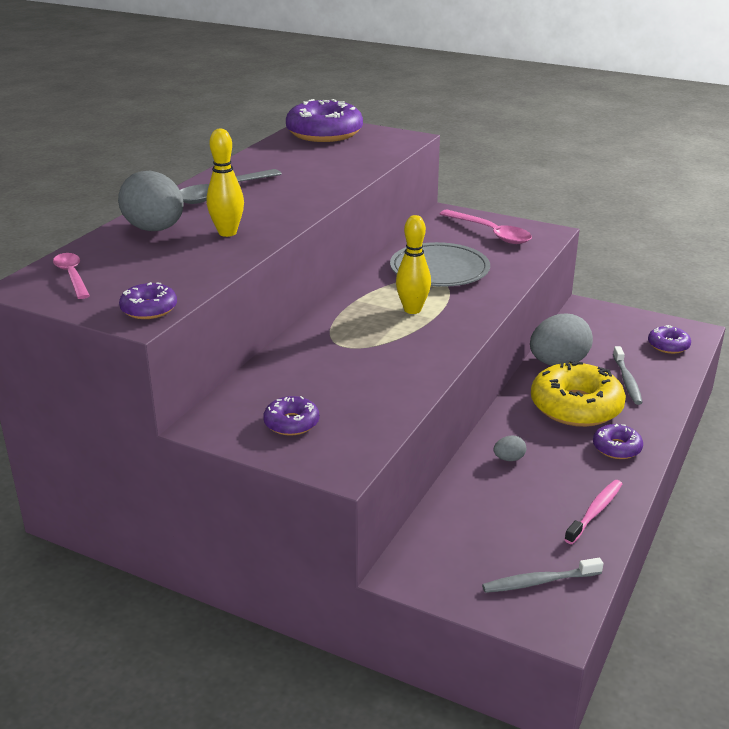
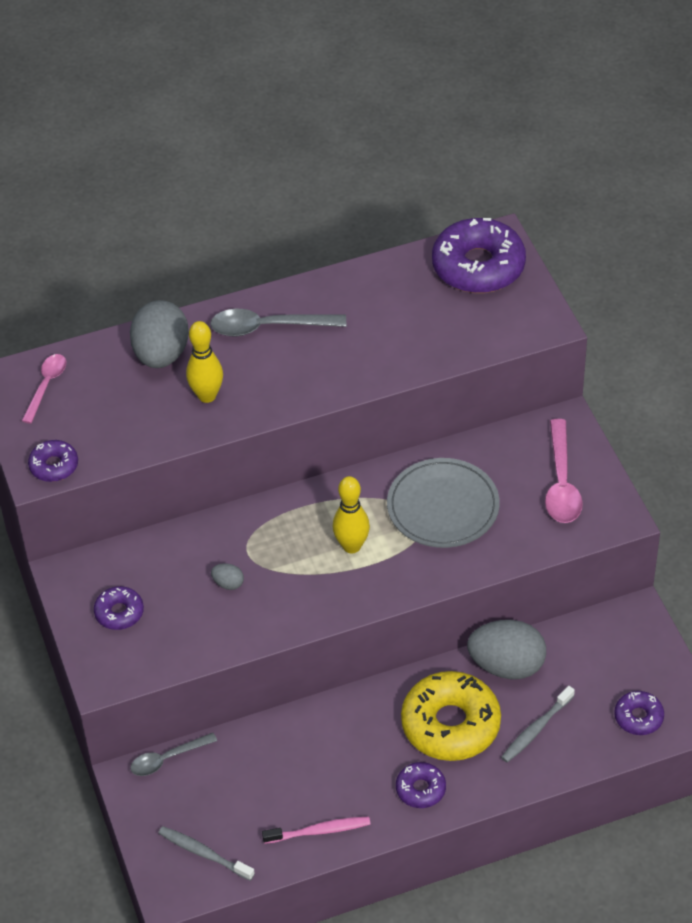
camera: 45 degrees right, 20 degrees up
grey egg [494,435,526,461] -> grey egg moved to [211,563,244,590]
none -> grey spoon [130,733,217,776]

